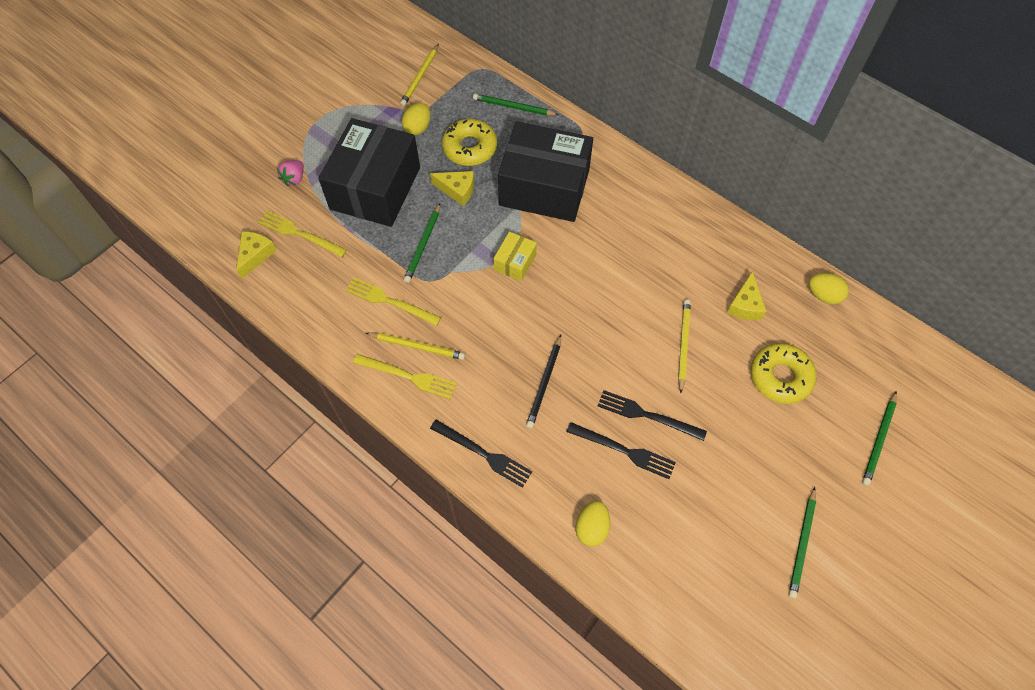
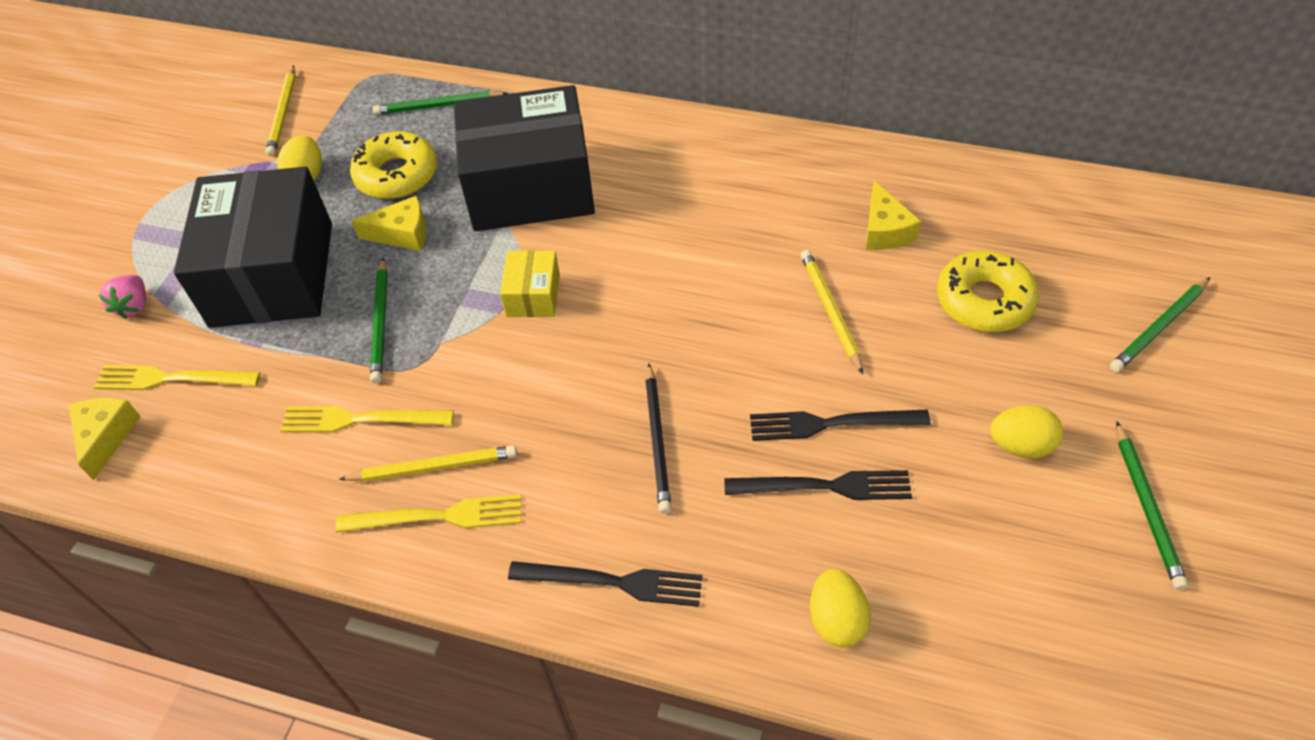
camera: 20 degrees left, 10 degrees down
yellow egg [809,273,849,304] -> yellow egg moved to [990,405,1063,458]
green pencil [862,391,897,486] -> green pencil turned 45 degrees clockwise [1110,277,1210,372]

